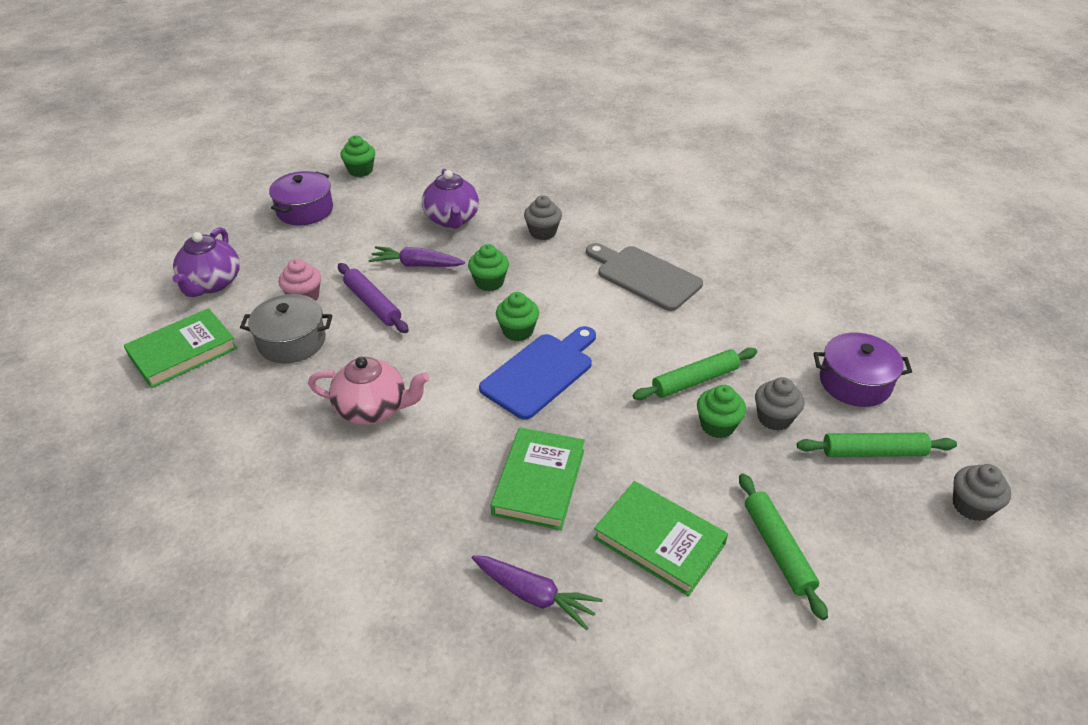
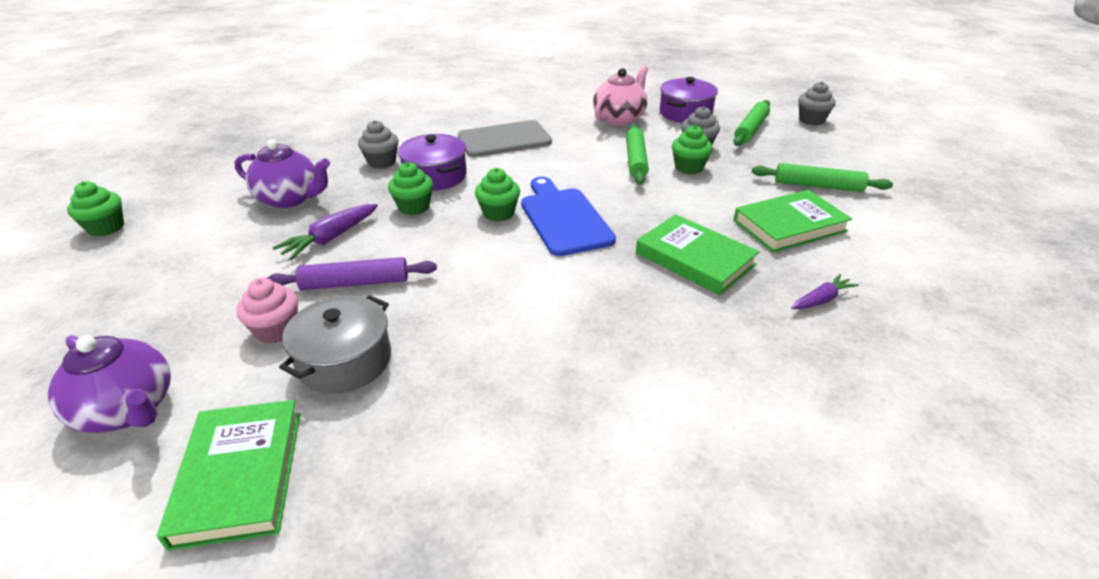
camera: 60 degrees left, 5 degrees down
purple pot [269,171,333,225] -> purple pot moved to [398,134,467,191]
pink teapot [308,357,429,425] -> pink teapot moved to [593,66,648,126]
purple carrot [472,556,603,630] -> purple carrot [791,274,859,309], size x0.66

